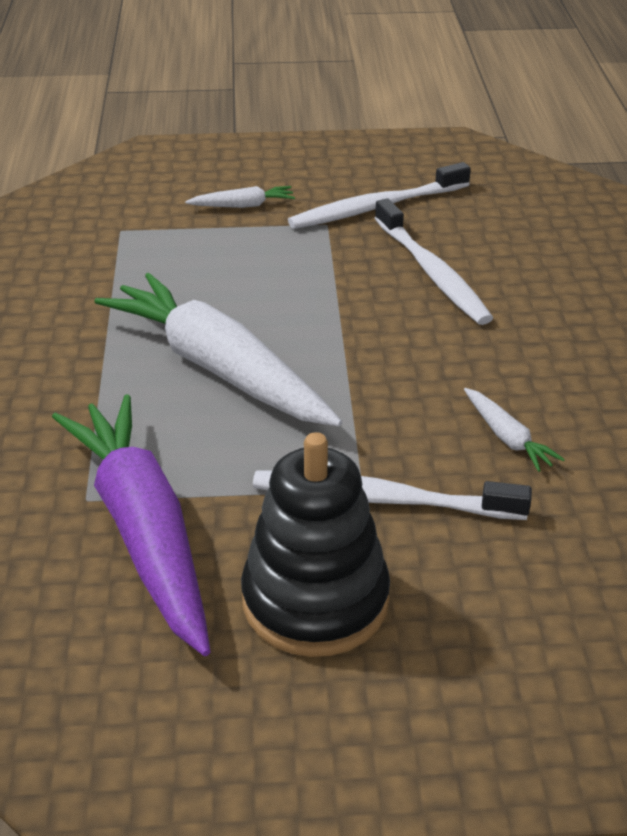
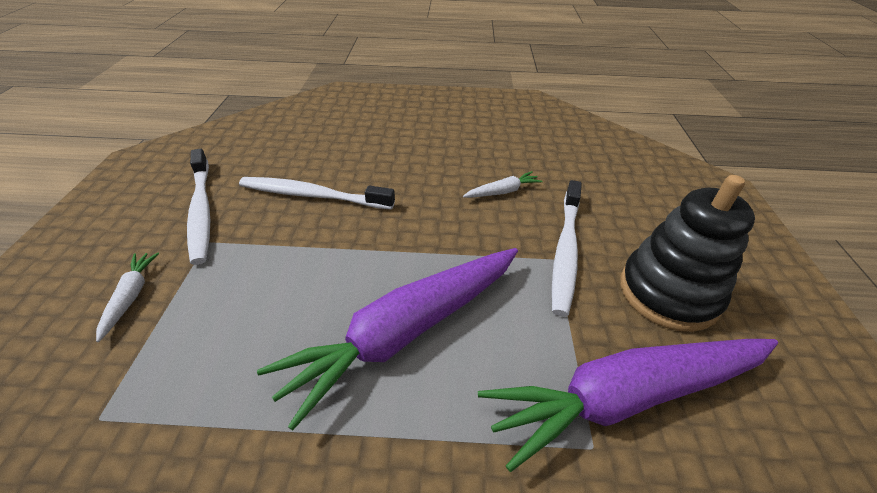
camera: 85 degrees left, 5 degrees up
white carrot [95,273,342,427] -> purple carrot [257,248,518,431]
white toothbrush [375,198,493,325] -> white toothbrush turned 150 degrees counterclockwise [239,177,395,210]

